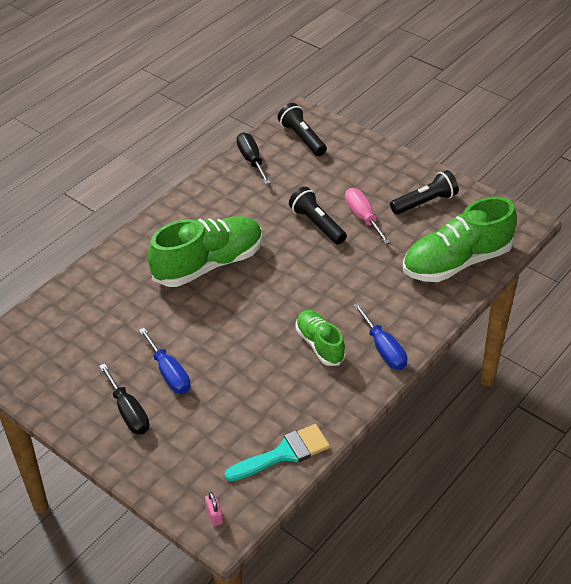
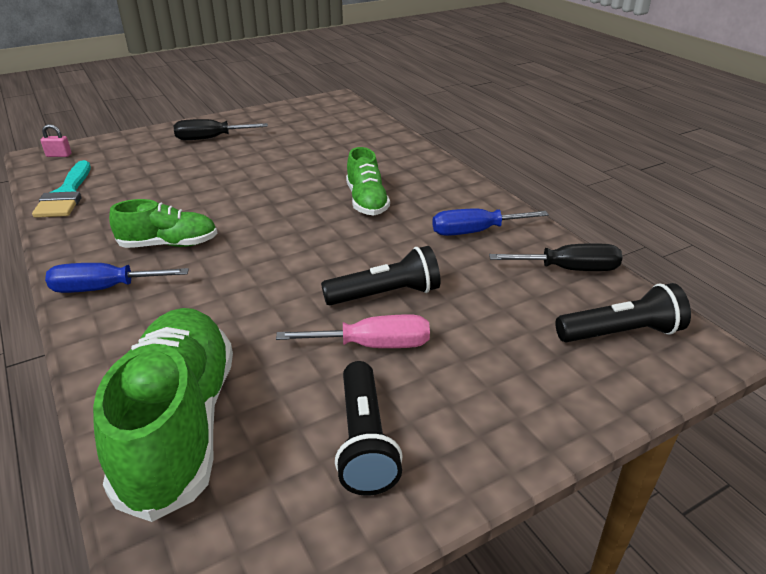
camera: 110 degrees right, 10 degrees down
blue screwdriver [139,328,191,394] -> blue screwdriver moved to [432,209,549,236]
green shoe [148,216,263,287] -> green shoe [346,147,390,215], size x0.57

